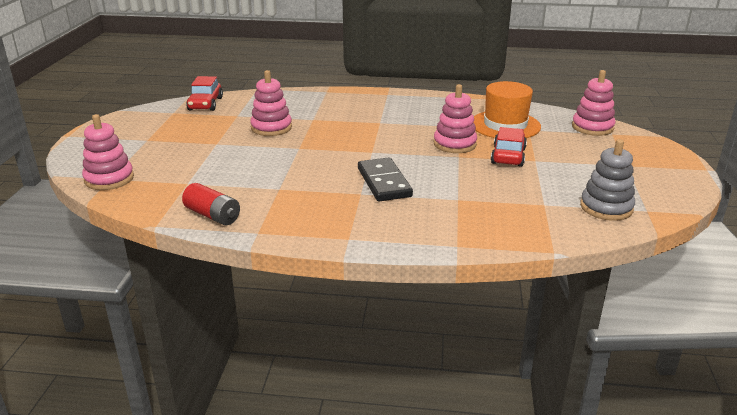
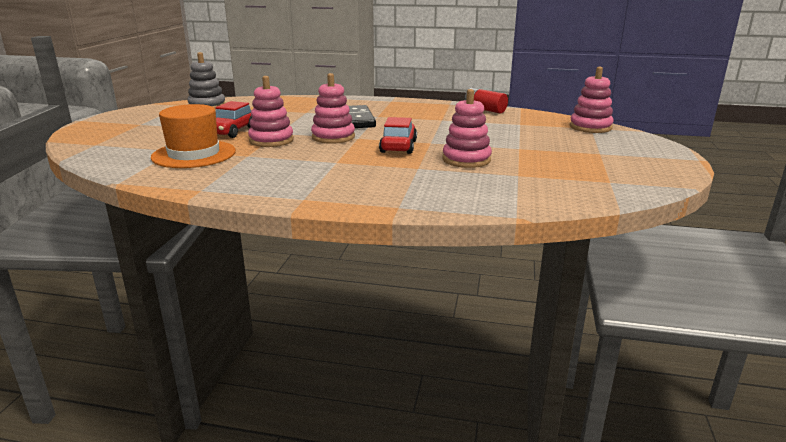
camera: 175 degrees left, 5 degrees down
red car [186,76,223,111] -> red car moved to [379,117,417,154]
pink stacking toy [572,70,616,136] -> pink stacking toy moved to [311,73,355,144]

